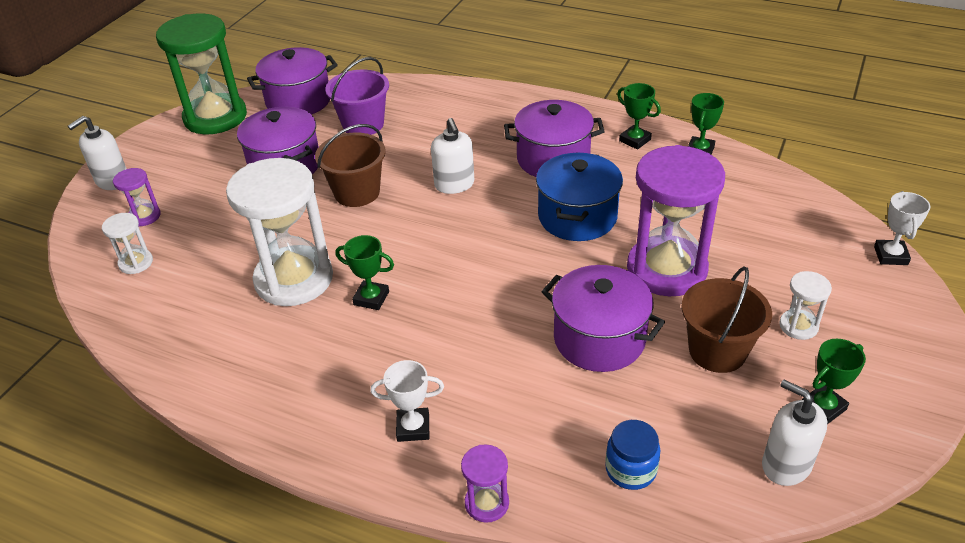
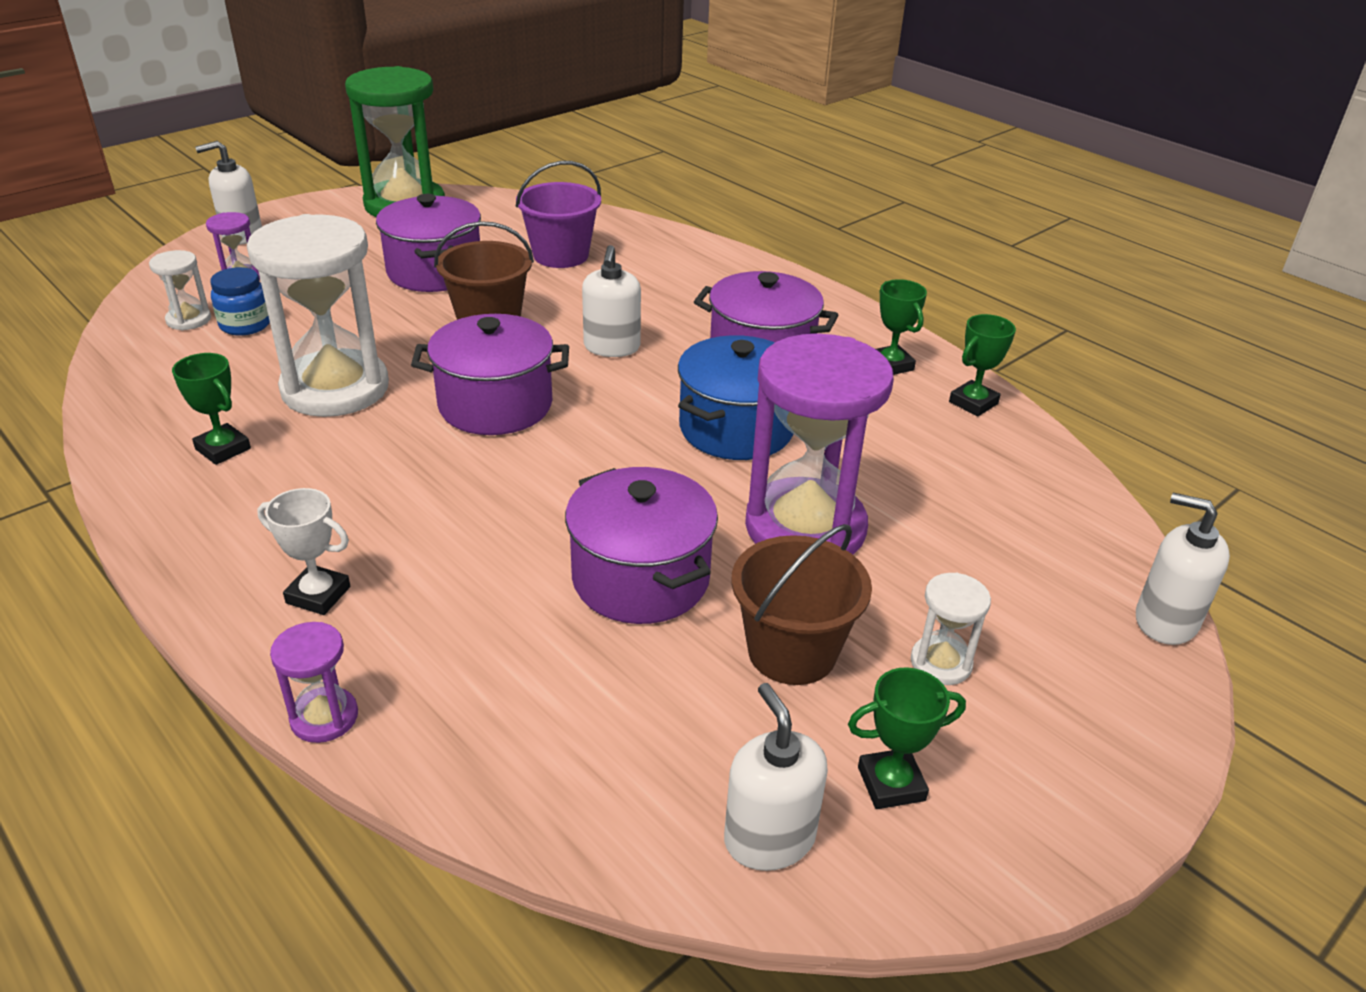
camera: 20 degrees right, 5 degrees down
purple pot [247,47,338,115] -> purple pot moved to [411,314,569,435]
green trophy [335,235,394,310] -> green trophy moved to [172,353,251,465]
blue jar [605,420,661,490] -> blue jar moved to [210,267,270,336]
white trophy [874,191,931,265] -> white soap dispenser [1136,493,1230,645]

